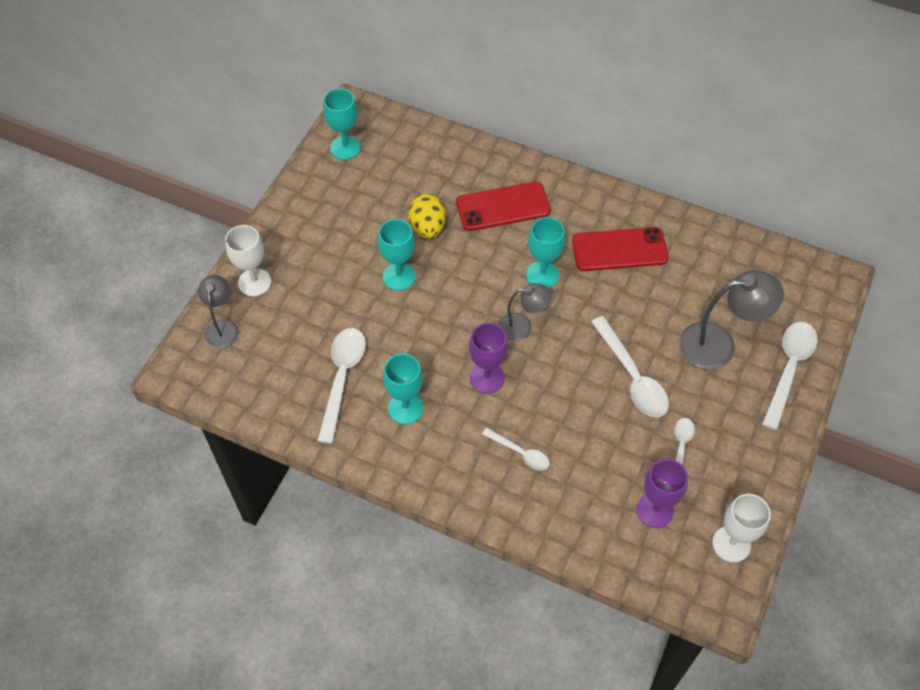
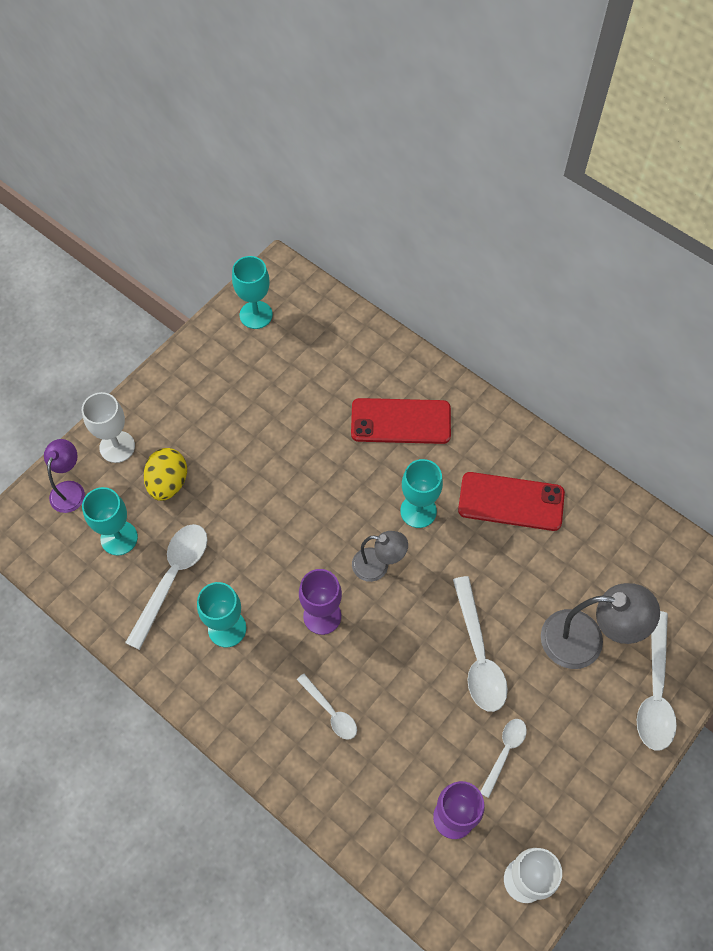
camera: 15 degrees right, 5 degrees up
grey lamp [198,275,239,348] -> purple lamp [44,439,85,513]
turquoise goblet [378,219,416,291] -> turquoise goblet moved to [82,487,138,556]
yellow egg [408,194,446,239] -> yellow egg moved to [144,448,187,501]
white spoon [762,322,818,430] -> white spoon turned 150 degrees clockwise [637,611,677,751]

